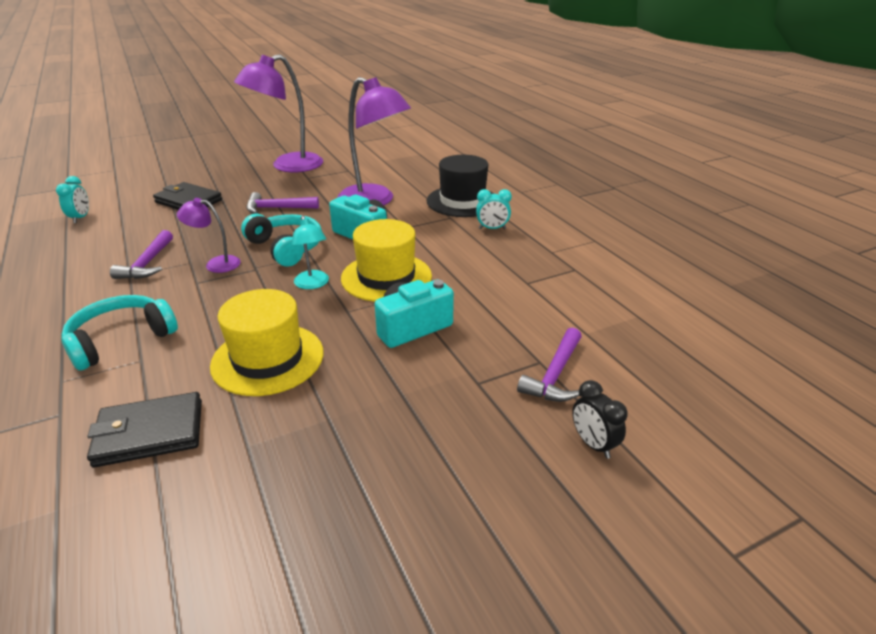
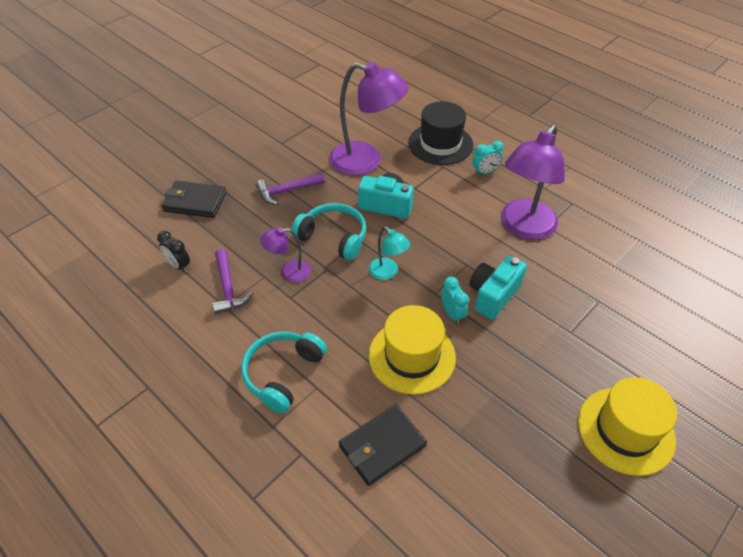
camera: 20 degrees left, 15 degrees up
turquoise clock [56,176,89,223] -> turquoise clock moved to [441,276,469,324]
purple lamp [234,54,323,172] -> purple lamp moved to [501,124,565,240]
yellow hat [341,219,432,302] -> yellow hat moved to [578,377,677,476]
purple hammer [517,327,582,402] -> none
black clock [572,380,628,459] -> black clock moved to [157,231,190,272]

